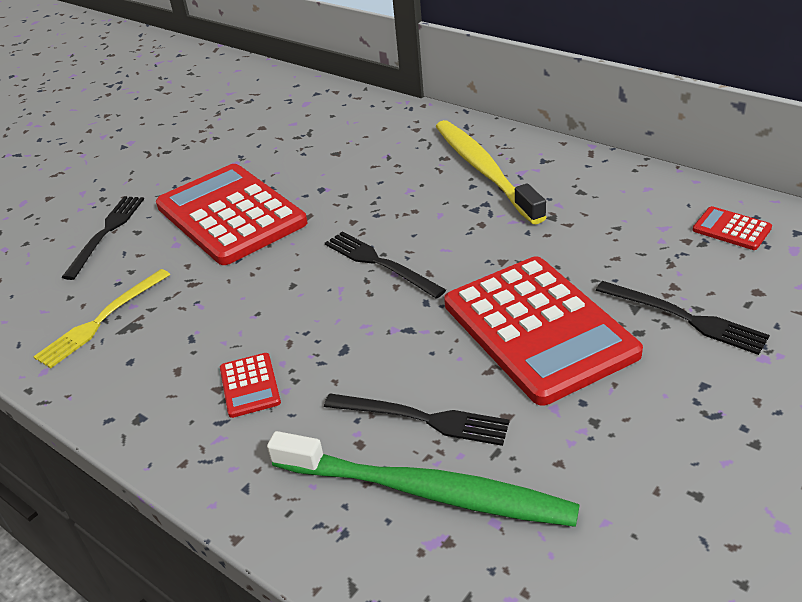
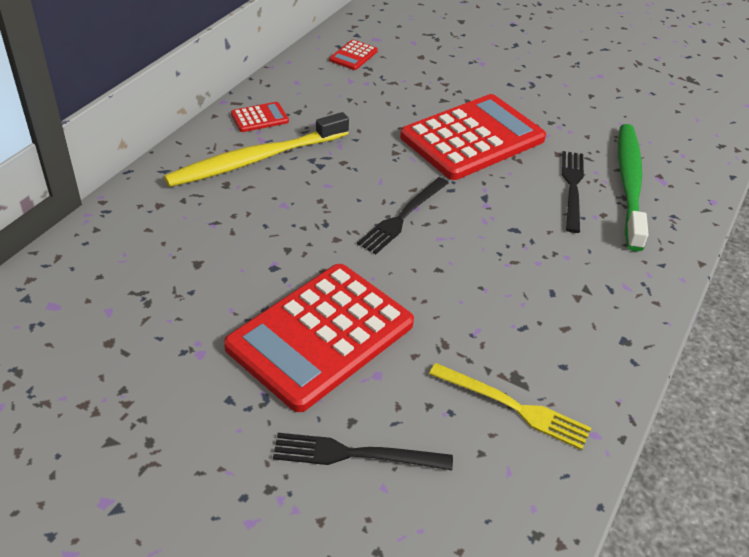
camera: 105 degrees left, 5 degrees up
red calculator [220,353,281,418] -> red calculator moved to [231,102,289,132]
black fork [596,281,770,355] -> none

